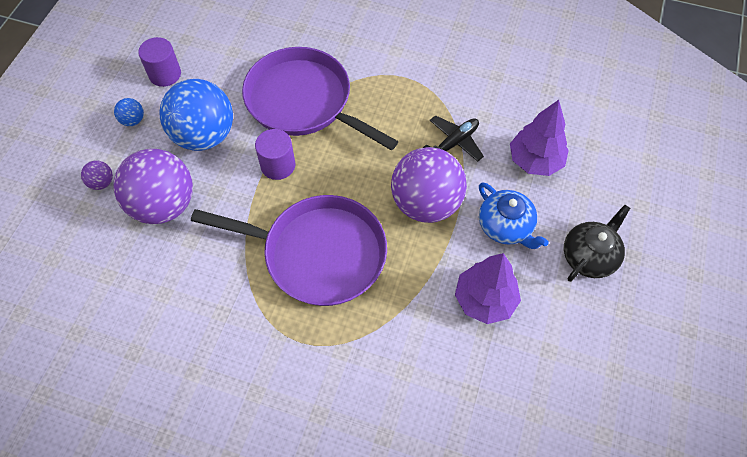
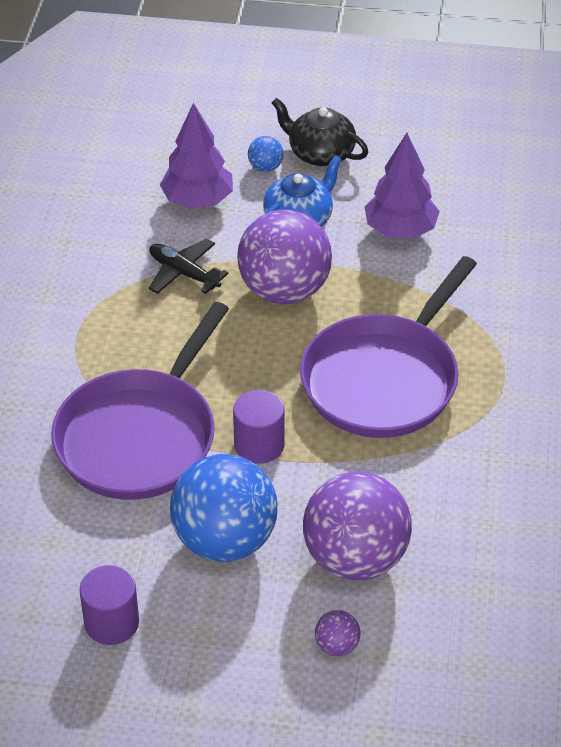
camera: 100 degrees left, 15 degrees down
blue ball [114,98,144,126] -> blue ball moved to [248,136,283,172]
purple pan [191,195,387,306] -> purple pan turned 150 degrees counterclockwise [300,256,477,438]

